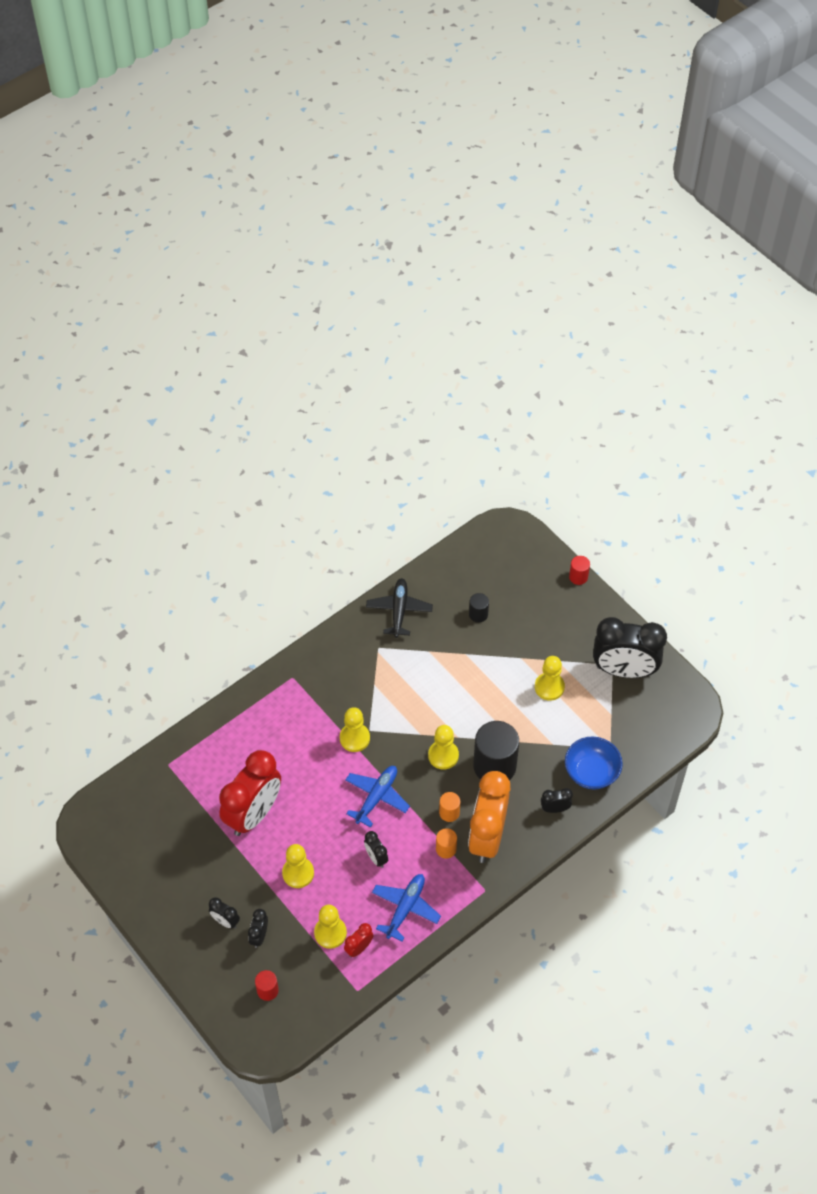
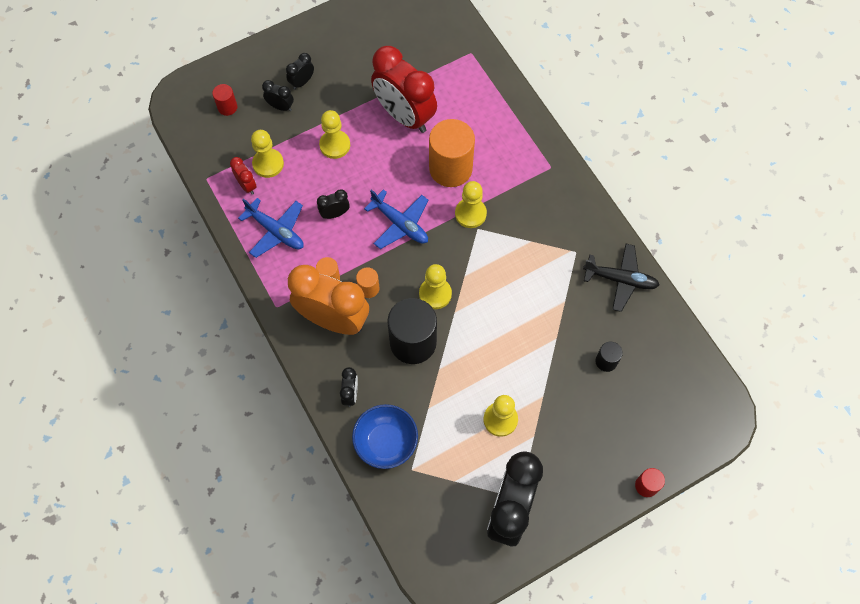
camera: 100 degrees right, 10 degrees up
none -> orange cylinder [429,119,475,187]

